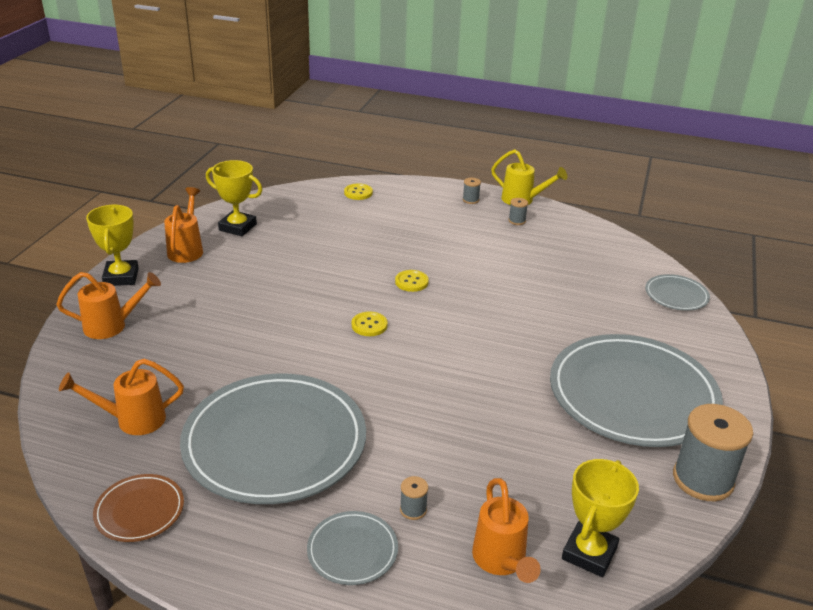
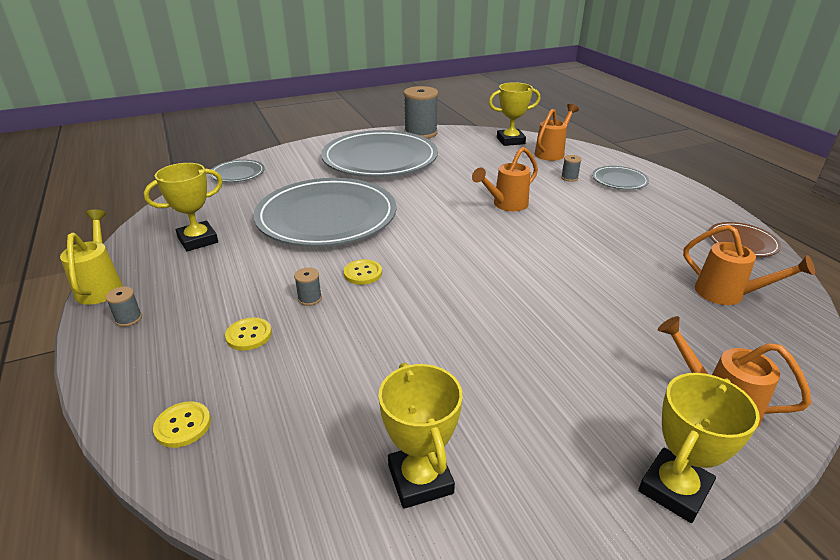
camera: 130 degrees left, 0 degrees up
orange watering can [164,187,203,263] -> orange watering can moved to [472,147,538,211]
grey plate [180,373,366,504] -> grey plate moved to [254,178,396,247]
yellow button [352,311,388,336] -> yellow button moved to [225,317,272,351]
grey spool [509,198,528,225] -> grey spool moved to [294,267,322,306]
none -> yellow trophy [144,163,223,252]

